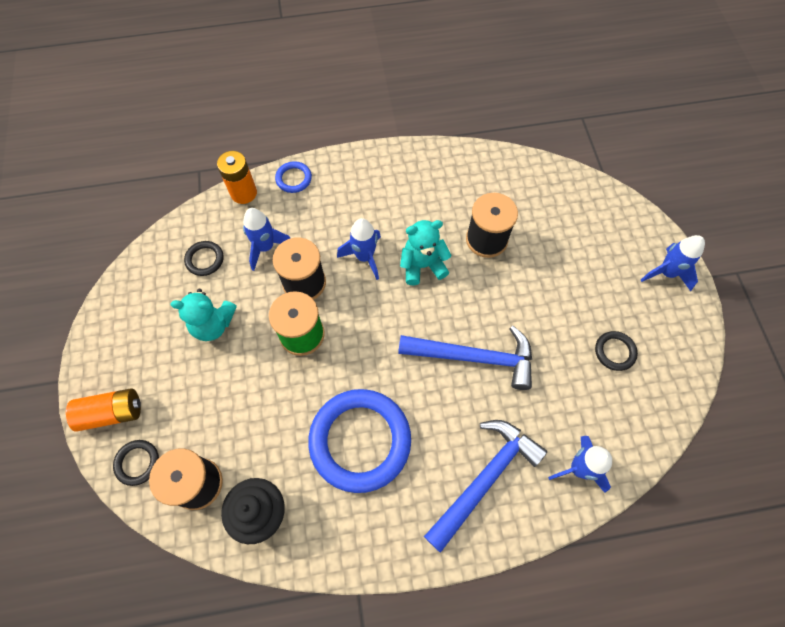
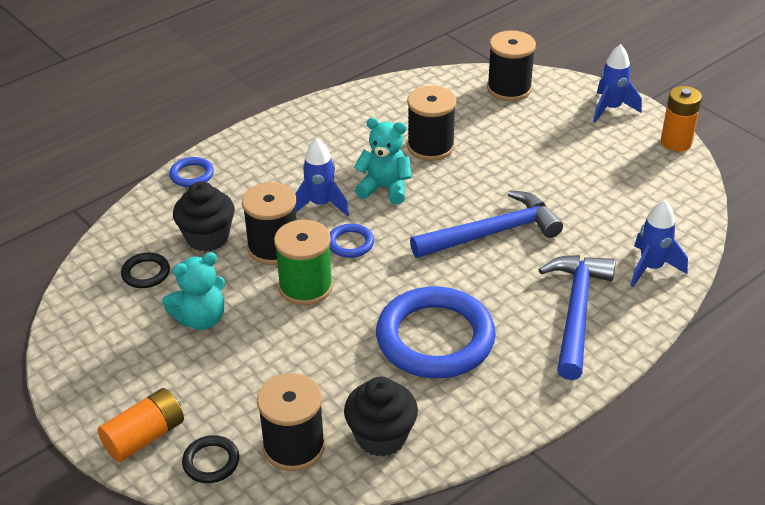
camera: 30 degrees left, 25 degrees down
orange battery [217,151,257,204] -> orange battery moved to [661,86,702,151]
blue rocket [243,208,291,271] -> black cupcake [173,181,235,252]
turquoise teddy bear [400,220,452,285] -> turquoise teddy bear turned 60 degrees clockwise [354,118,412,204]
black ring [595,331,638,371] -> none
none -> blue ring [330,224,374,258]
none -> black spool [487,30,536,101]

